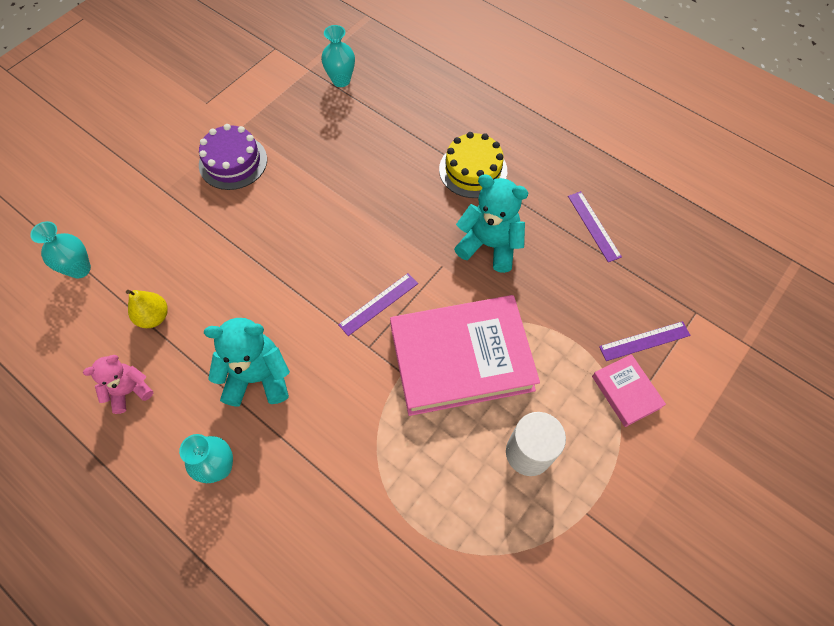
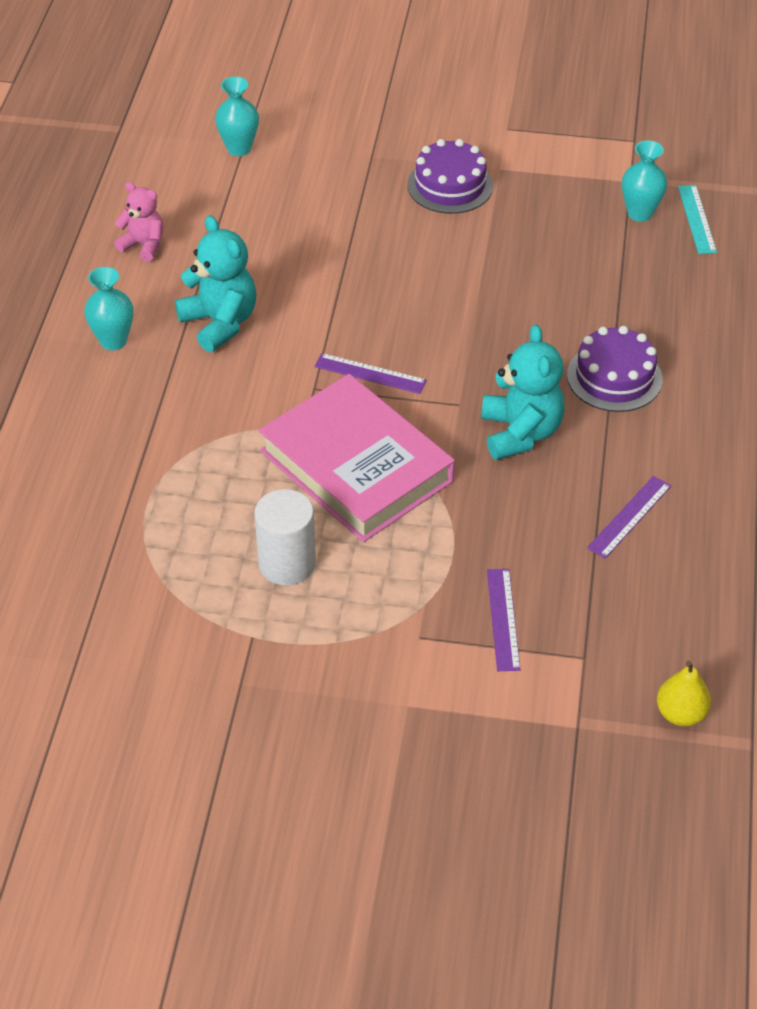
camera: 60 degrees right, 15 degrees down
yellow pear [126,290,168,328] -> yellow pear moved to [657,661,711,726]
yellow cake [439,132,507,198] -> purple cake [567,326,663,412]
pink book [592,354,666,427] -> none
purple ruler [599,321,691,361] -> purple ruler turned 45 degrees clockwise [487,569,521,671]
none -> turquoise ruler [678,185,717,254]

